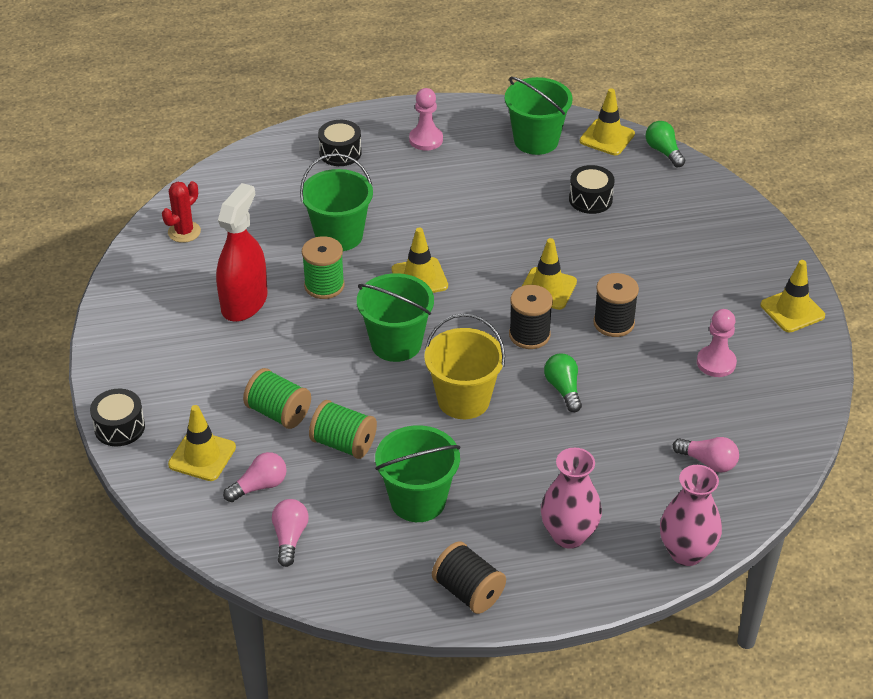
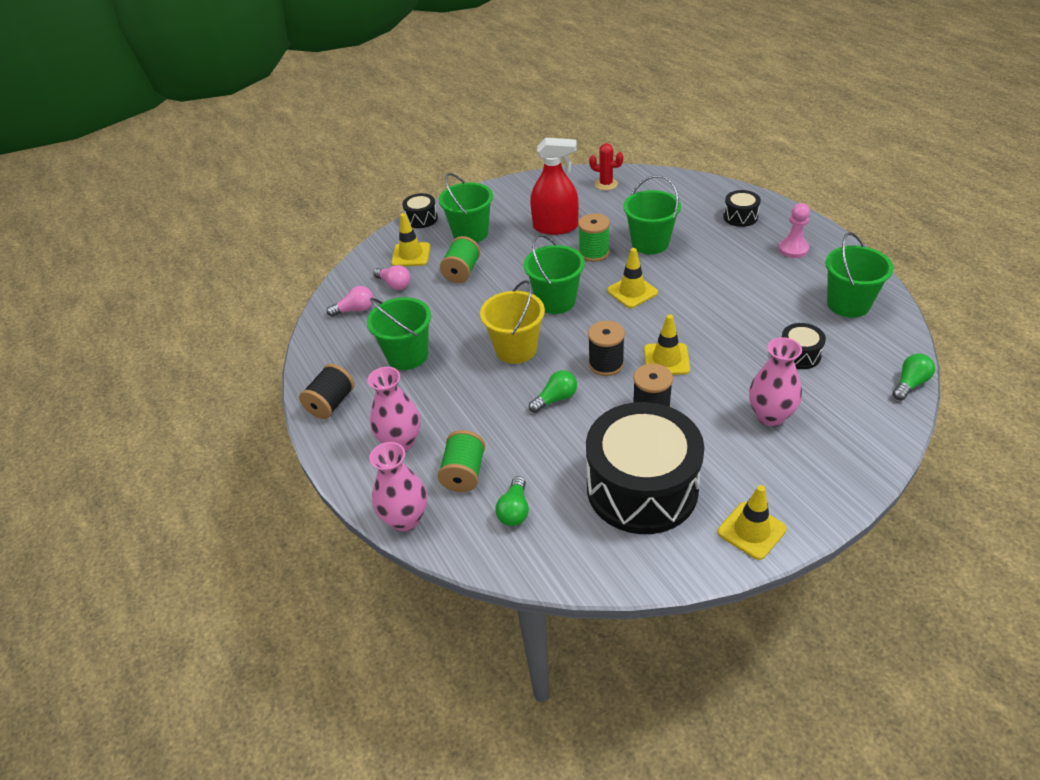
camera: 75 degrees right, 0 degrees up
green spool [309,400,377,459] -> green spool moved to [438,430,485,492]
yellow traffic cone [580,88,635,155] -> none
pink light bulb [673,437,739,472] -> green light bulb [495,476,529,526]
pink pawn [697,309,737,377] -> black drum [586,402,704,534]
none -> green bucket [439,173,493,243]
none -> pink vase [749,337,802,426]

